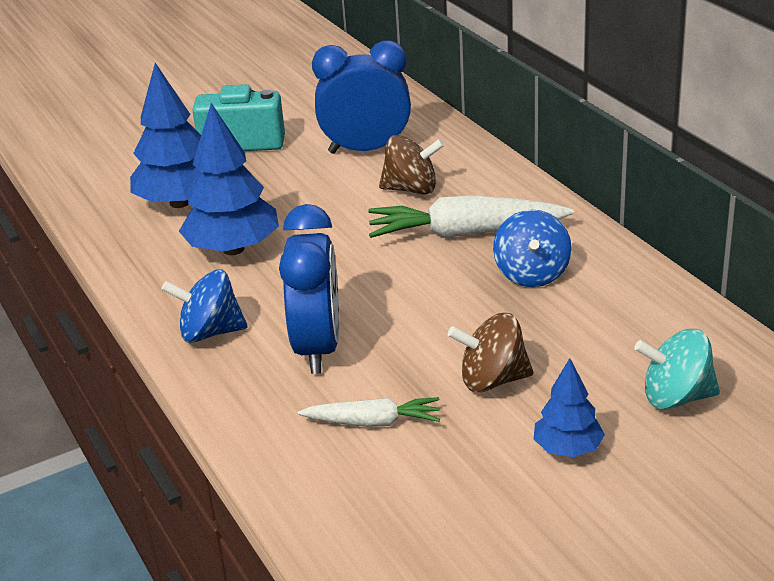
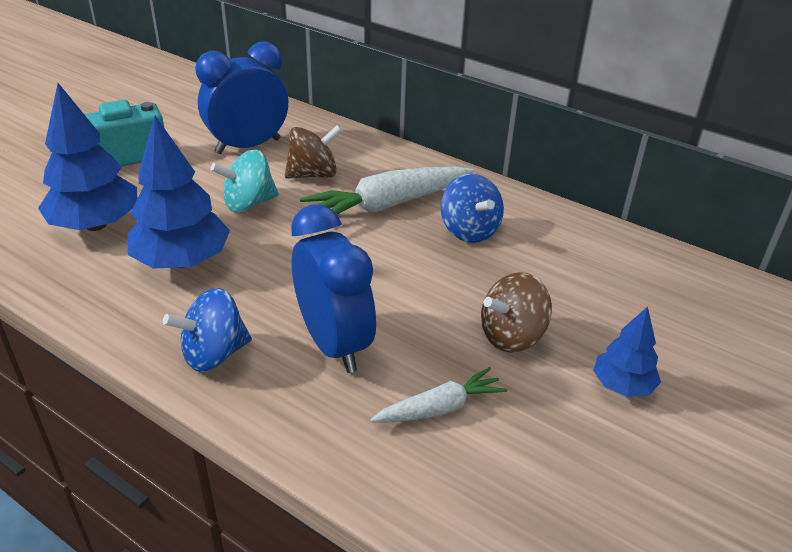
camera: 30 degrees left, 5 degrees up
turquoise spinning top [634,329,720,409] -> turquoise spinning top moved to [210,150,279,212]

